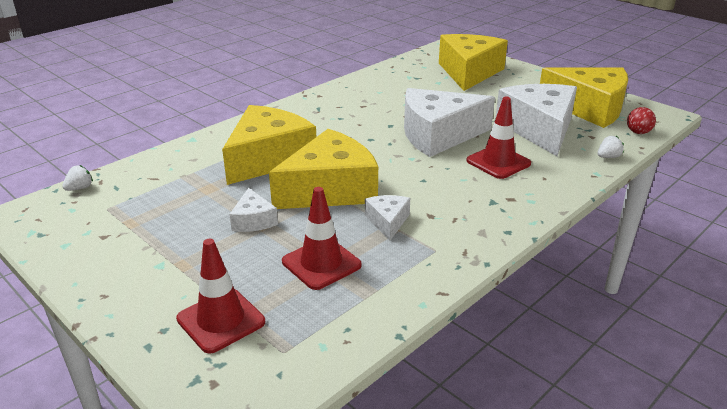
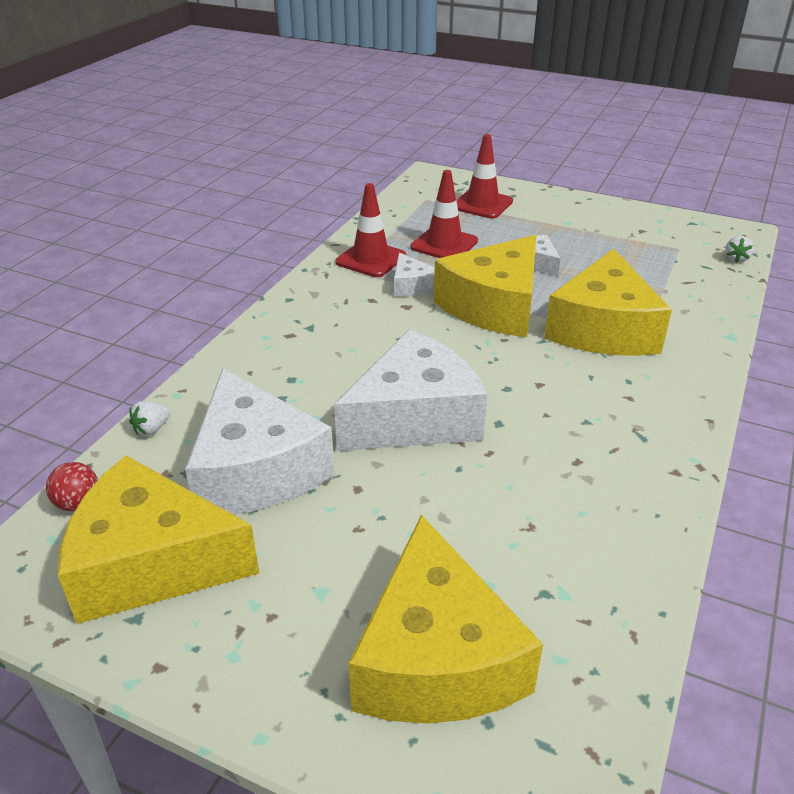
camera: 160 degrees right, 5 degrees up
red traffic cone [466,97,531,179] -> red traffic cone moved to [335,183,406,277]

